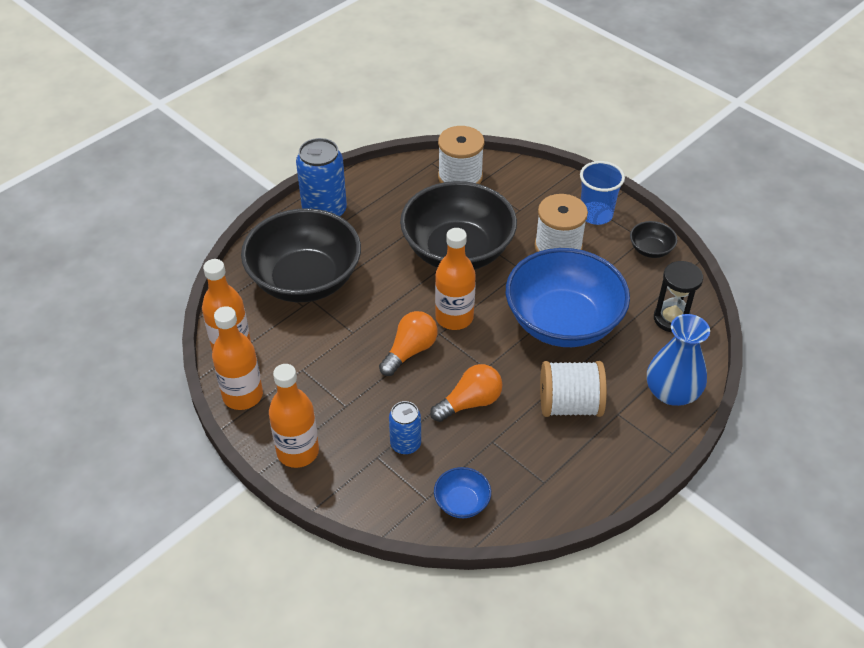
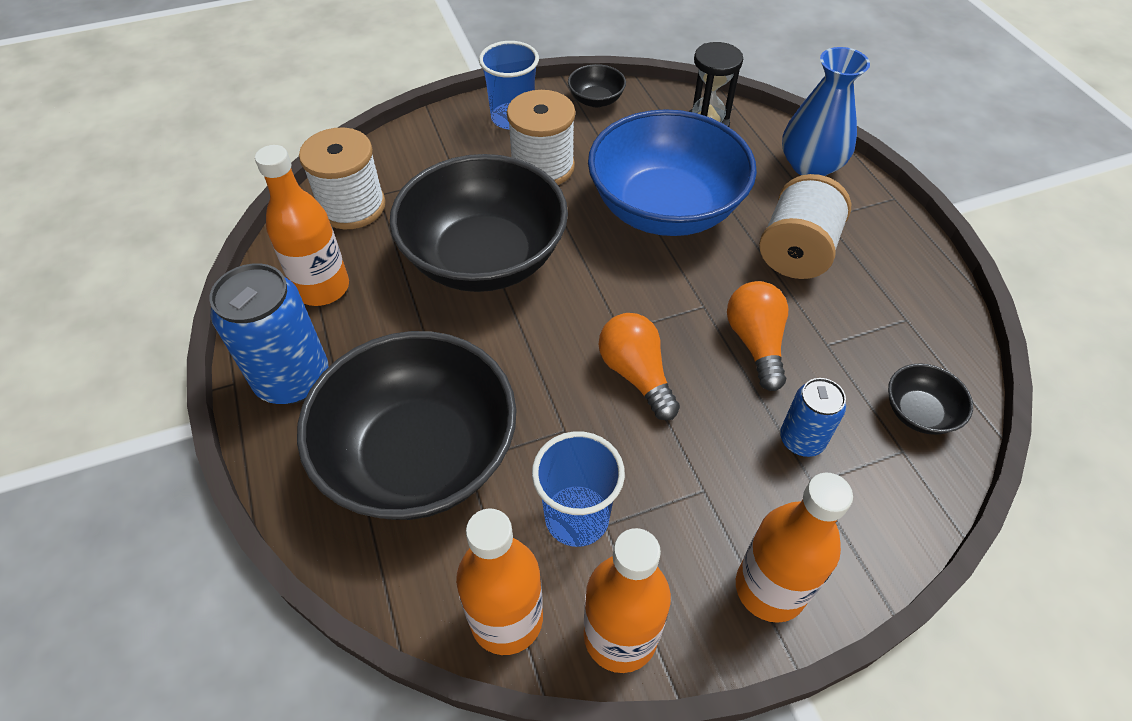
camera: 65 degrees left, 5 degrees up
blue bowl [434,467,491,518] -> black bowl [888,363,973,435]
orange bottle [435,228,476,330] -> orange bottle moved to [255,145,349,306]
none -> blue cup [532,431,625,547]

